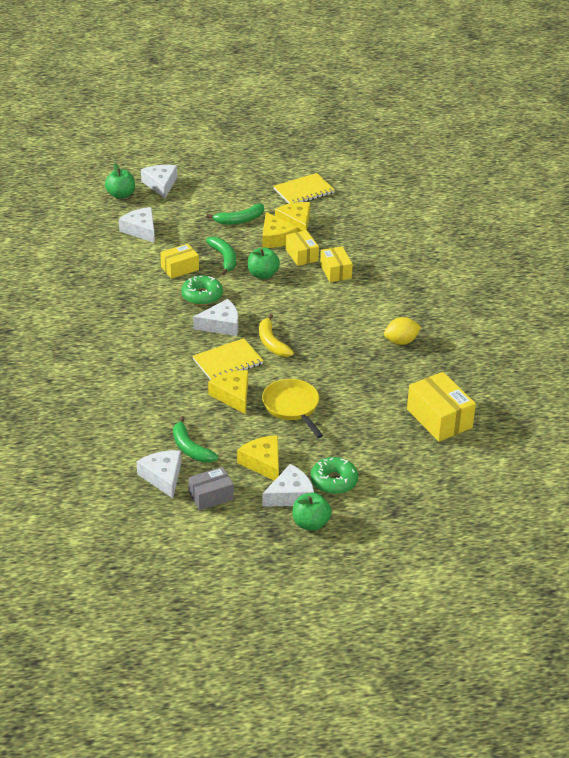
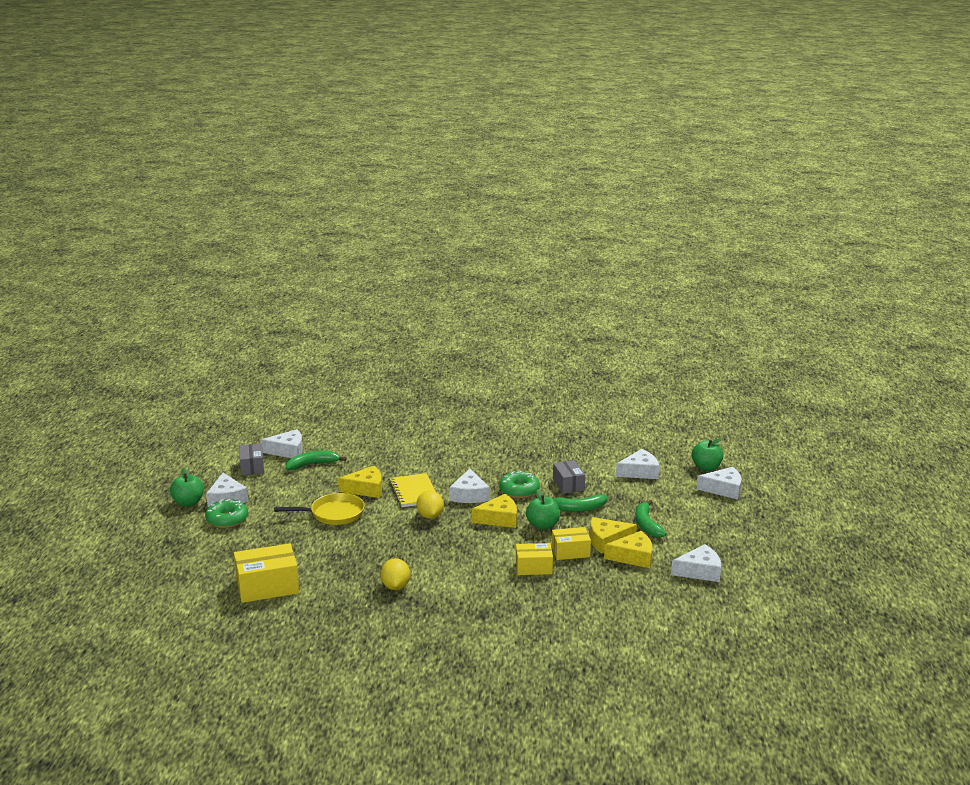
camera: 105 degrees right, 15 degrees down
yellow box [160,244,199,279] -> grey box [553,460,585,494]
yellow cheese [237,435,279,481] -> yellow cheese moved to [472,494,517,528]
yellow banana [259,314,294,357] -> yellow lemon [417,490,444,519]
yellow notebook [273,173,335,204] -> white cheese [671,544,721,582]

